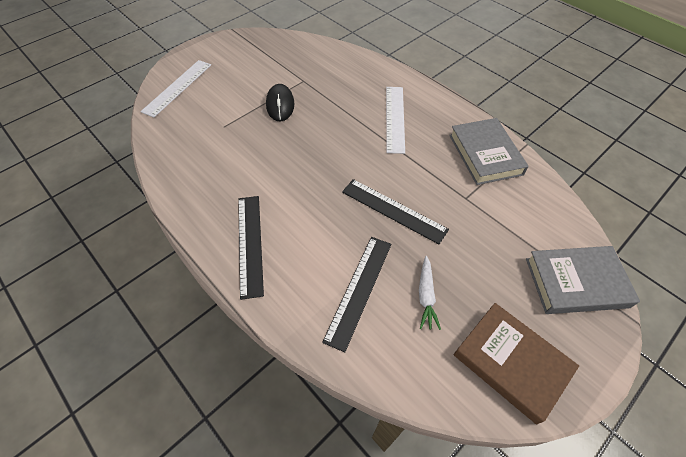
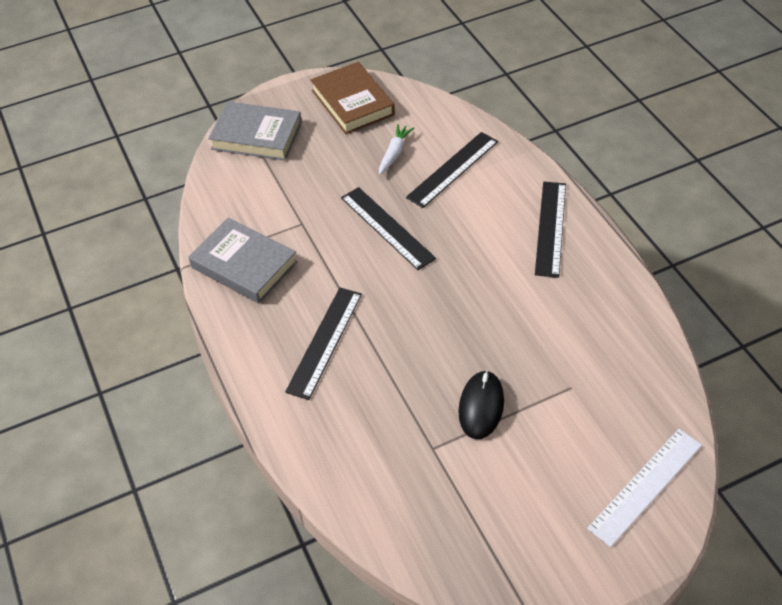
camera: 160 degrees left, 5 degrees down
white ruler [386,87,405,154] -> black ruler [285,288,362,400]
grey book [449,118,529,185] -> grey book turned 60 degrees counterclockwise [188,217,298,303]

